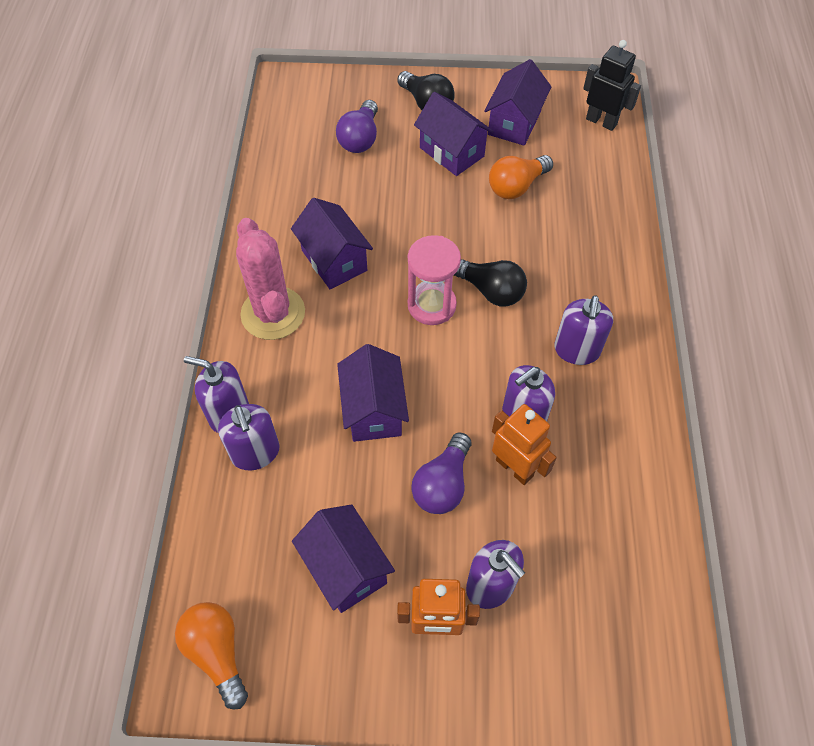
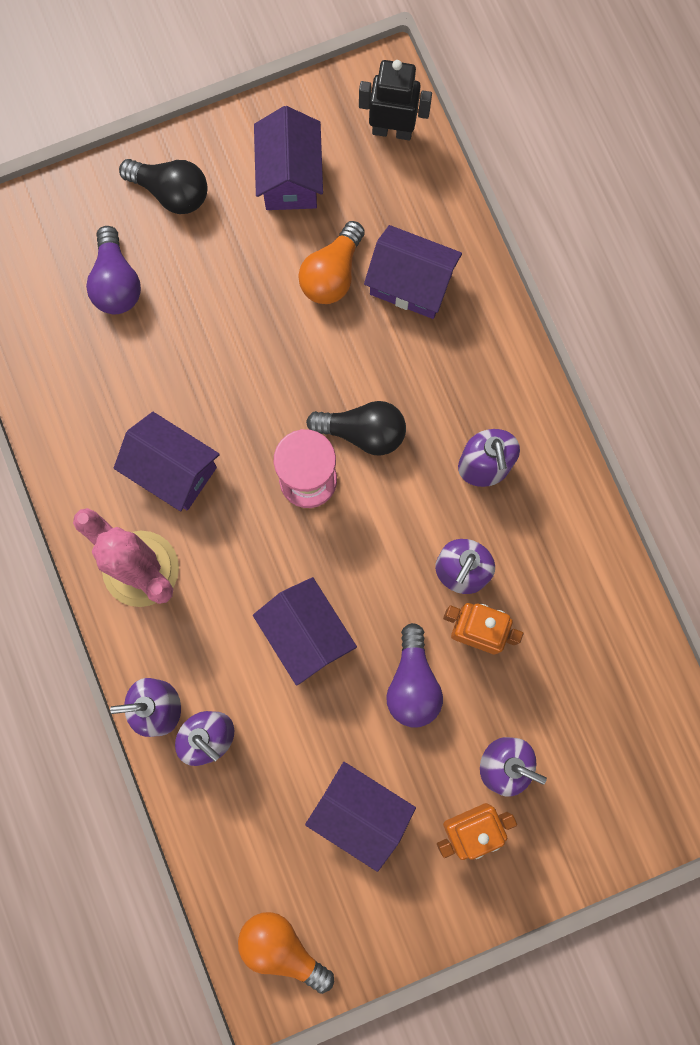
camera: 25 degrees left, 20 degrees up
purple house [414,92,493,176] -> purple house moved to [364,225,462,319]

